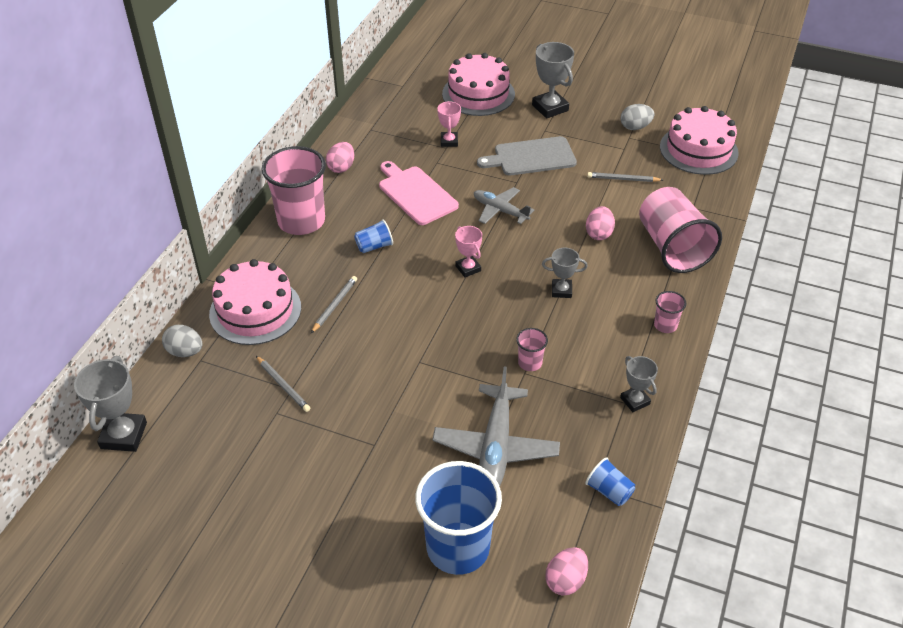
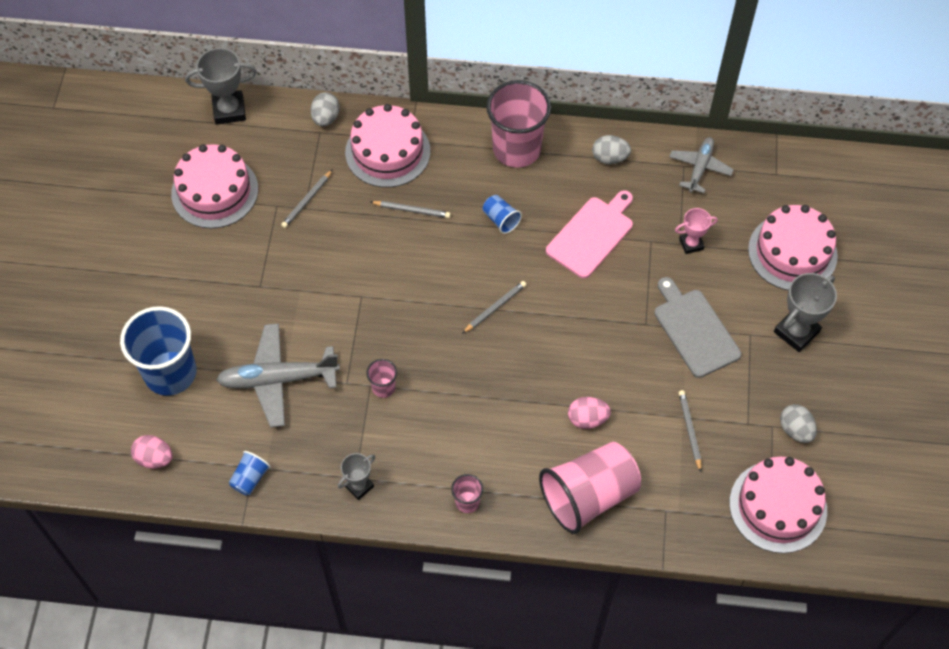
camera: 75 degrees right, 15 degrees up
pink egg [326,142,354,173] -> grey egg [592,135,631,164]
pink trophy [455,226,482,277] -> grey pencil [462,281,526,334]
grey plane [474,187,534,224] -> grey plane moved to [669,137,734,193]
grey trophy [542,248,588,298] -> none
none -> pink cake [171,144,258,229]

